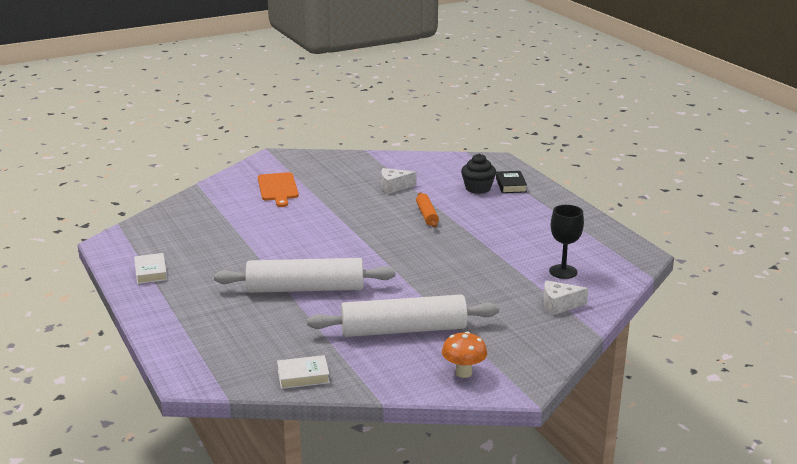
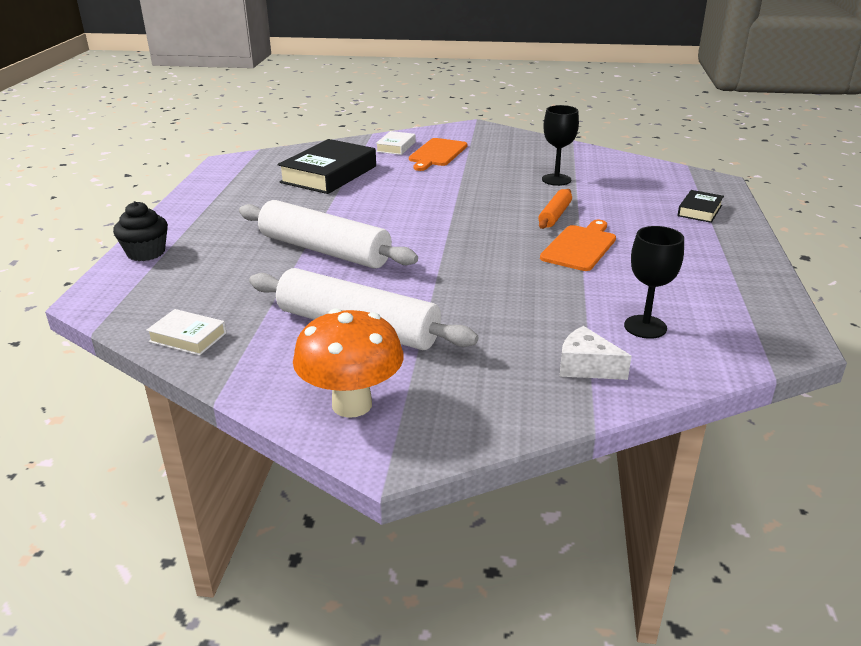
camera: 35 degrees right, 5 degrees up
white book [134,253,167,284] -> white book moved to [376,131,416,155]
white cheese [381,168,417,194] -> black goblet [542,105,579,186]
orange mushroom [442,331,487,378] -> orange mushroom [293,308,404,418], size x1.61
black cupcake [461,154,496,194] -> black cupcake moved to [113,201,168,261]
none -> black book [278,139,376,194]
none -> orange cutting board [540,220,616,271]

